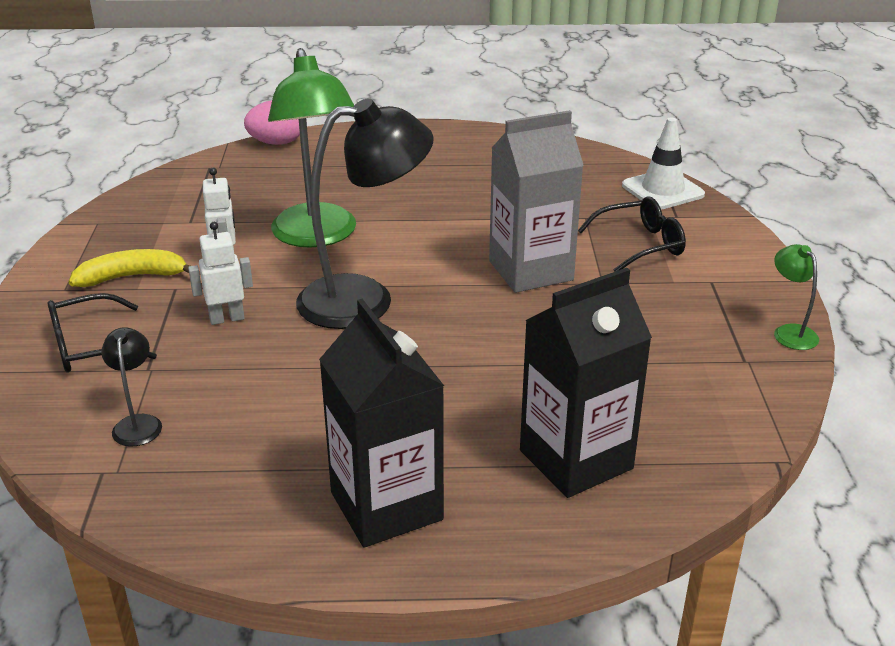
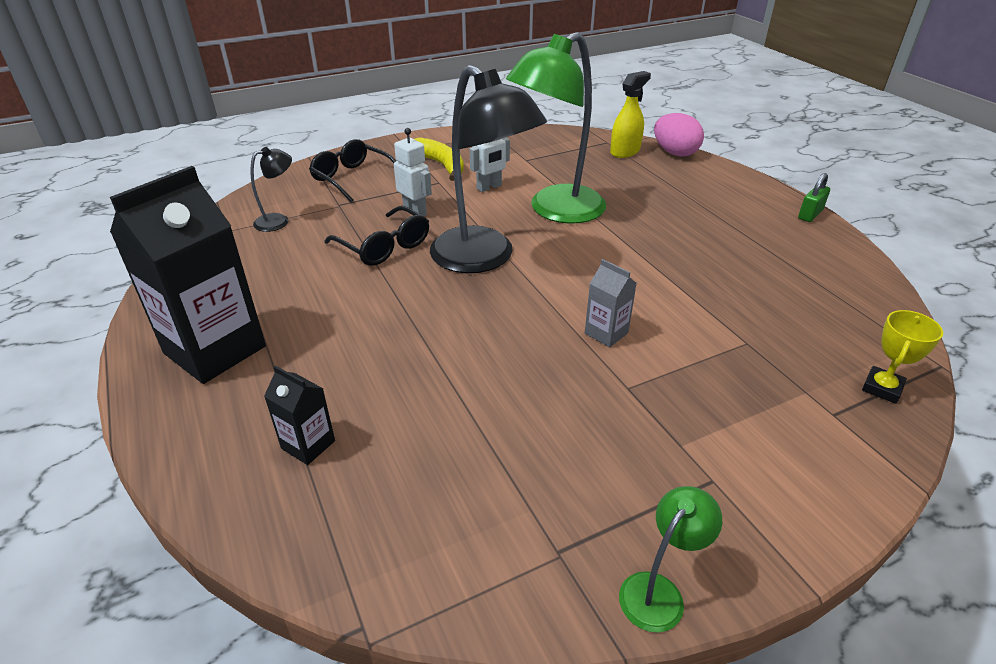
camera: 65 degrees right, 5 degrees up
grey carton [489,110,584,293] -> grey carton [585,259,636,347], size x0.45
black carton [520,268,652,498] -> black carton [264,365,335,465], size x0.45
black glasses [578,196,686,272] -> black glasses moved to [324,206,429,266]
white traffic cone [622,117,705,210] -> yellow trophy [862,310,943,404]
none -> yellow spray bottle [610,71,651,158]
none -> green padlock [798,173,830,222]

